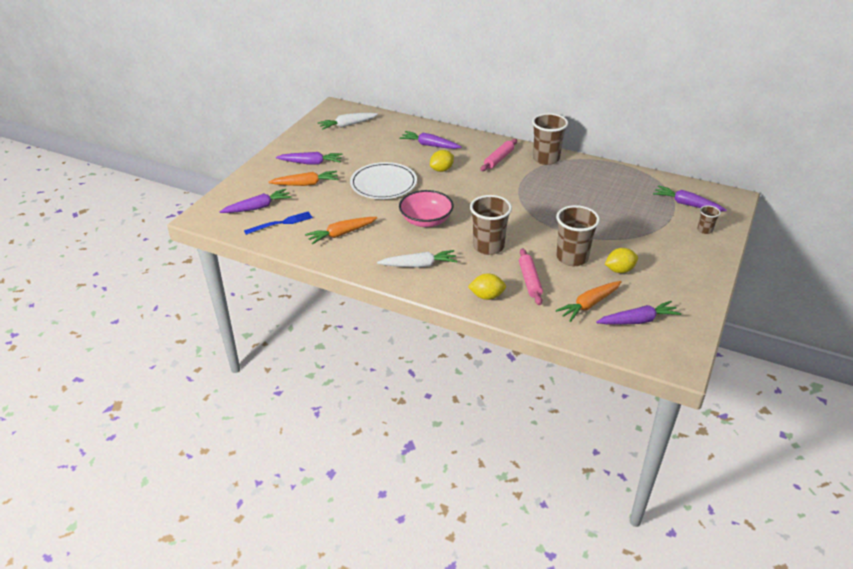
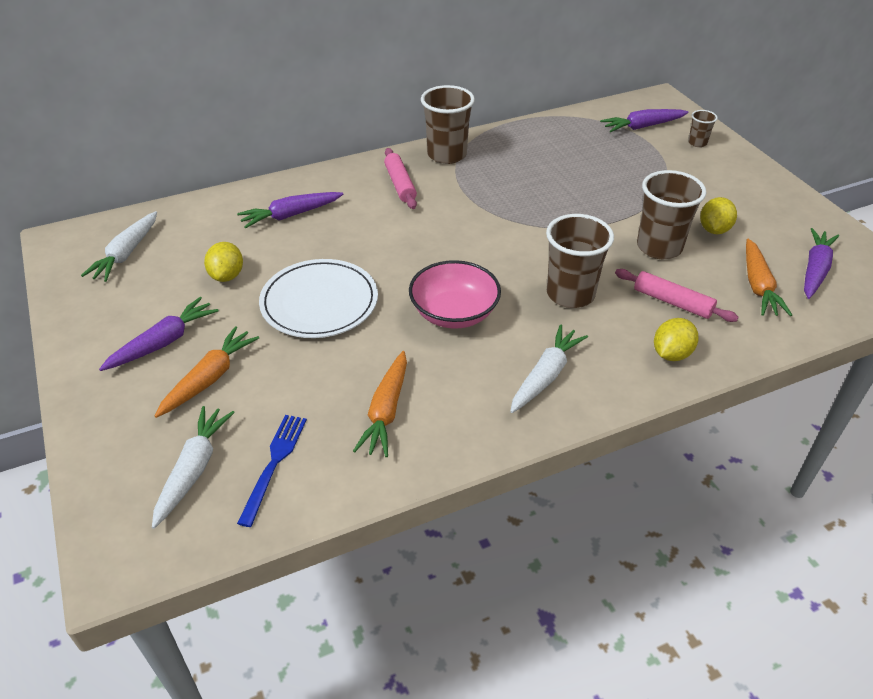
camera: 50 degrees left, 5 degrees up
purple carrot [220,189,292,213] -> white carrot [152,406,235,529]
yellow lemon [430,150,454,172] -> yellow lemon moved to [204,242,243,282]

